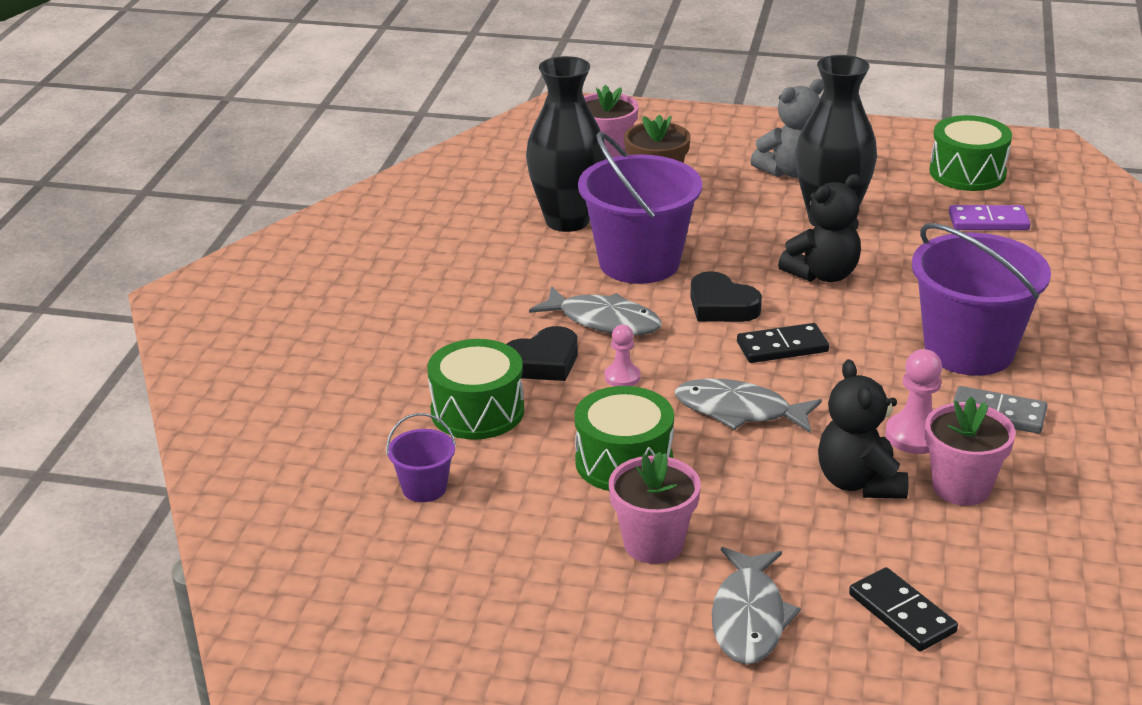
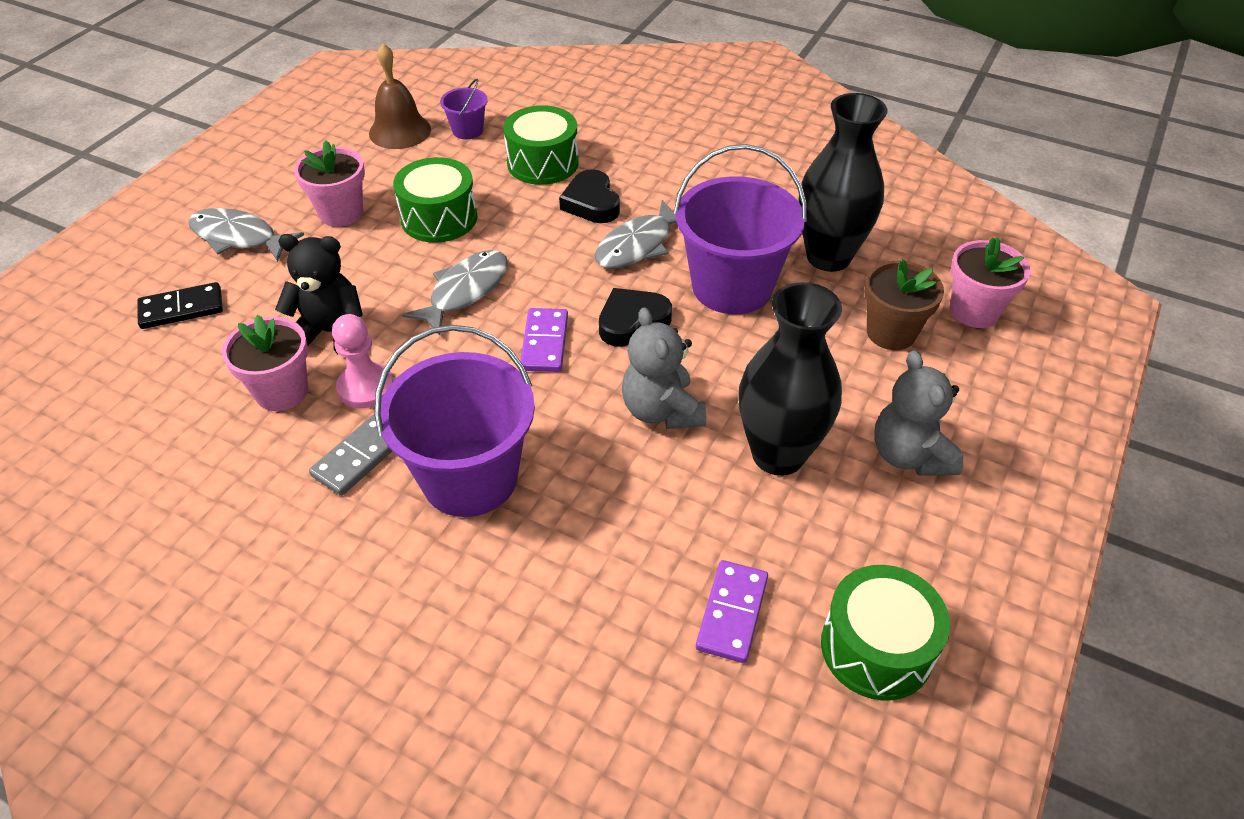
camera: 105 degrees right, 15 degrees up
pink pawn [605,325,640,386] -> none
black domino [737,323,829,363] -> purple domino [520,308,568,372]
black teddy bear [778,174,861,282] -> grey teddy bear [622,307,706,429]
none -> brown bell [369,43,431,149]

